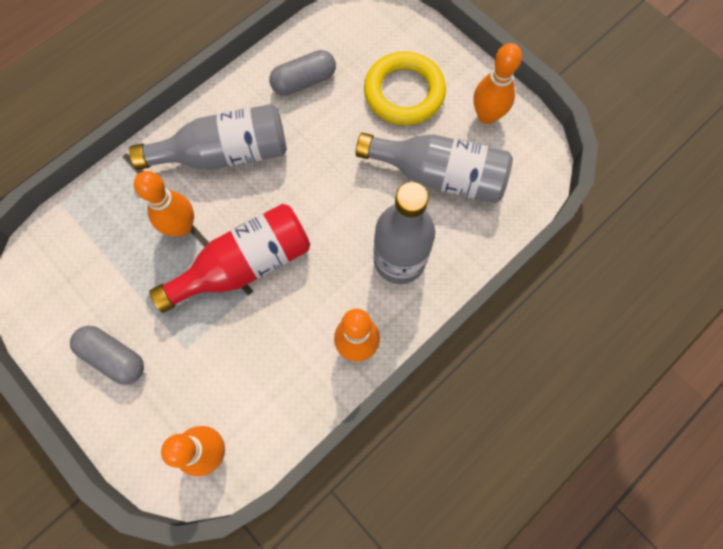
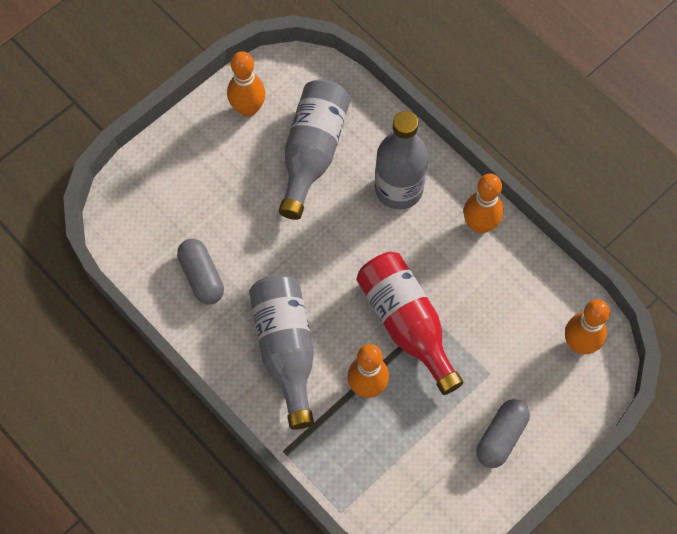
camera: 90 degrees left, 5 degrees down
yellow ring [364,51,446,125] -> none

